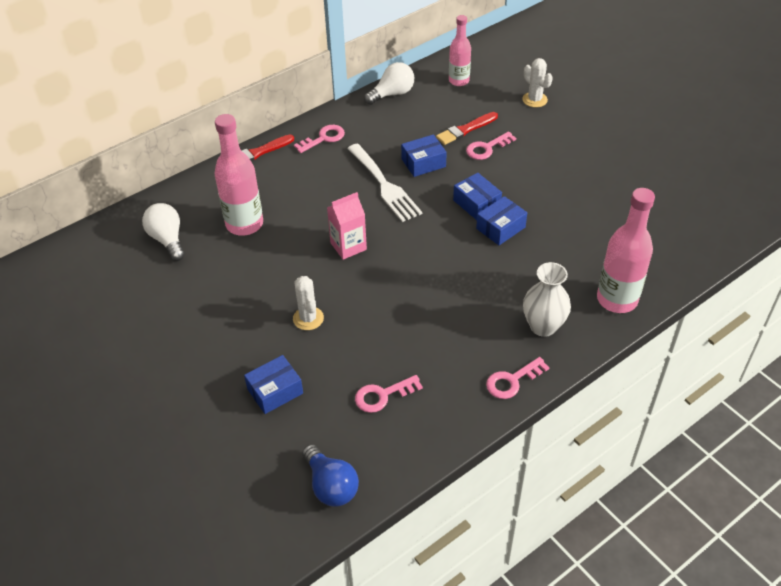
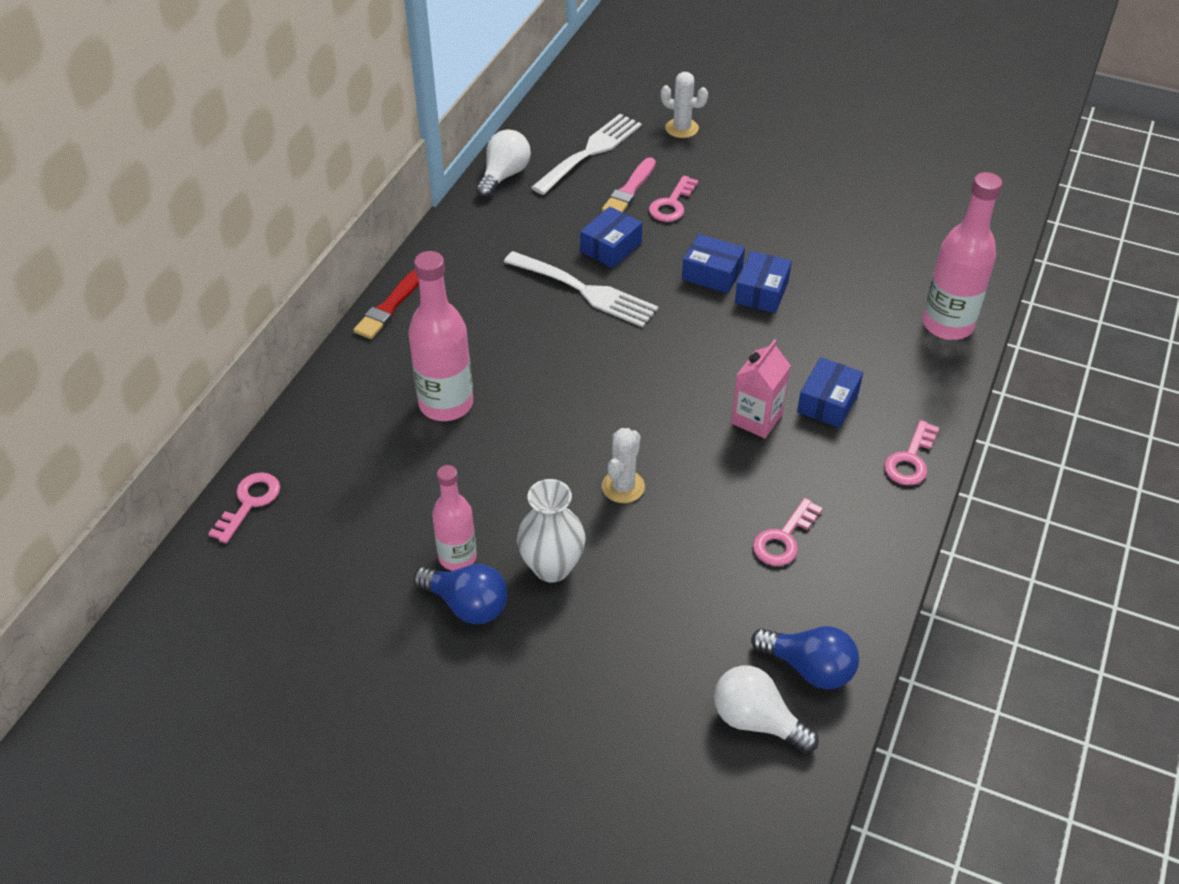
camera: 30 degrees left, 0 degrees up
white light bulb [142,203,185,261] -> white light bulb moved to [714,665,819,754]
blue box [244,355,303,414] -> blue box moved to [797,357,863,428]
white cactus [293,276,324,330] -> white cactus turned 75 degrees clockwise [602,428,645,503]
pink key [294,125,345,153] -> pink key moved to [208,472,280,544]
pink carton [327,192,367,260] -> pink carton moved to [731,339,791,438]
red brush [436,112,498,145] -> pink brush [602,157,656,213]
pink bottle [449,15,471,86] -> pink bottle moved to [432,465,477,571]
white vase [523,262,571,337] -> white vase moved to [517,479,586,582]
none -> blue light bulb [414,564,508,624]
none -> white fork [531,114,642,195]

